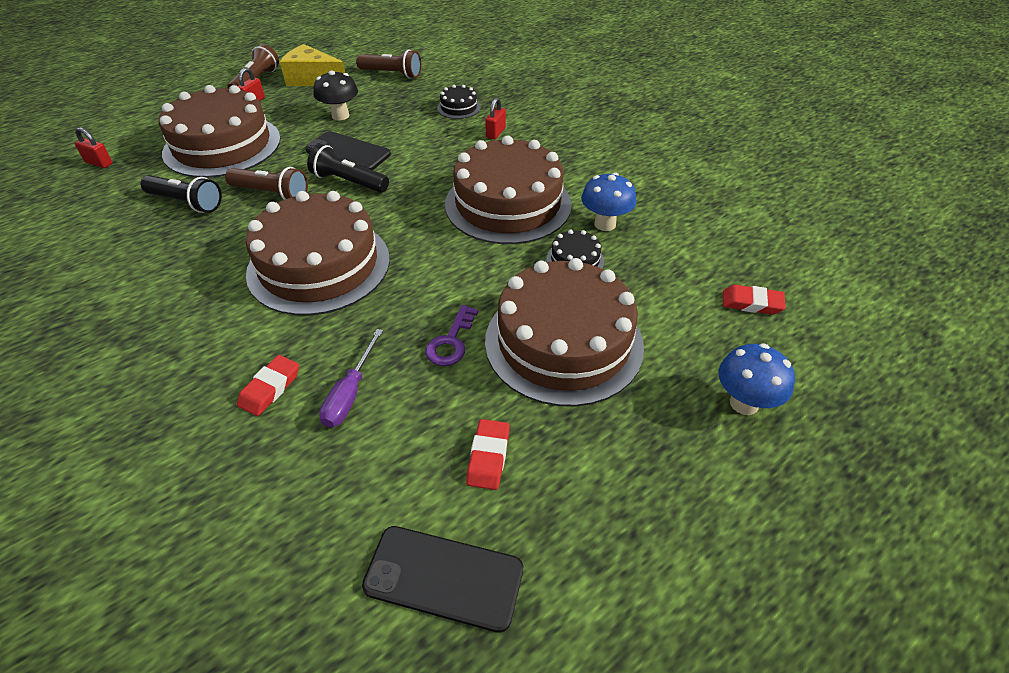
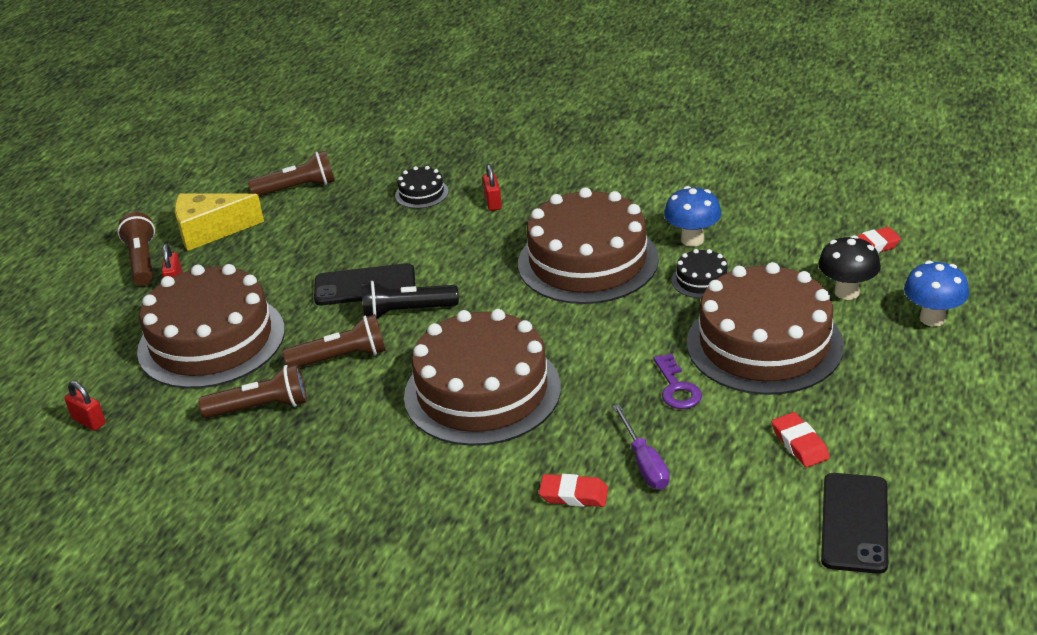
camera: 30 degrees left, 10 degrees down
red padlock [75,127,113,168] -> red padlock turned 45 degrees clockwise [64,381,106,431]
black flashlight [141,175,222,213] -> brown flashlight [198,364,307,418]
red eraser [237,355,299,416] -> red eraser turned 75 degrees counterclockwise [539,474,608,507]
black mushroom [313,70,358,120] -> black mushroom moved to [818,235,881,300]
black phone [362,526,523,633] -> black phone turned 60 degrees counterclockwise [821,473,888,574]

